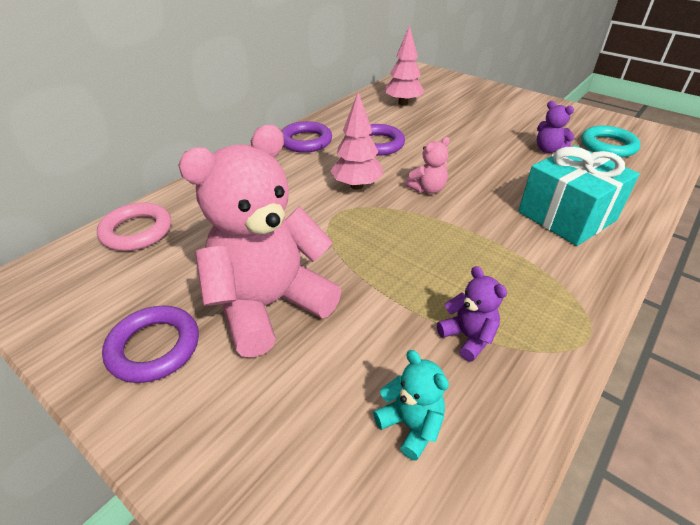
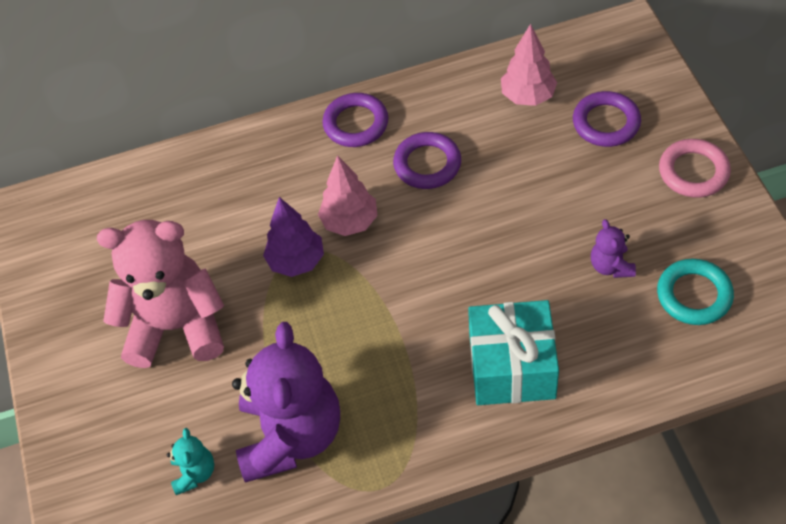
camera: 40 degrees right, 15 degrees up
pink ring [97,203,171,251] -> pink ring moved to [659,139,731,198]
purple ring [102,306,199,383] -> purple ring moved to [573,91,641,147]
pink teddy bear [405,137,450,194] -> none
purple teddy bear [437,266,507,362] -> purple teddy bear [232,322,340,483], size x2.34
none -> purple tree [263,197,324,277]

